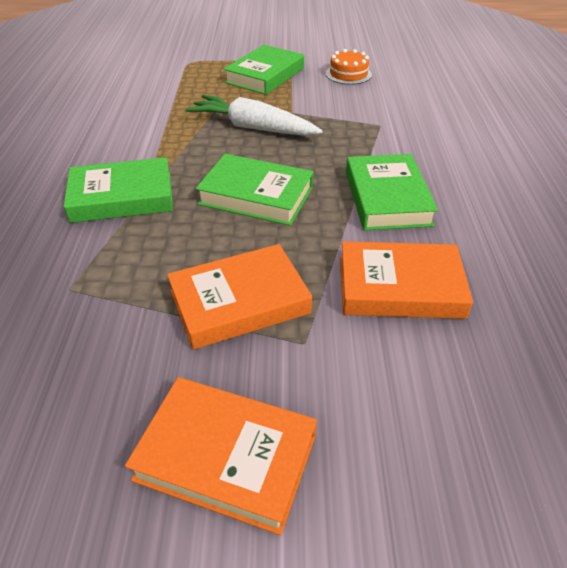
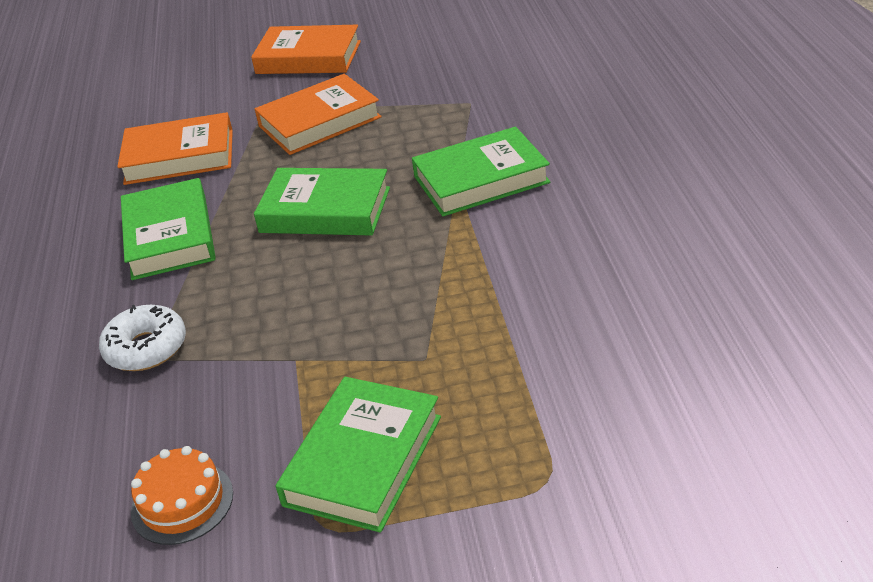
camera: 175 degrees right, 5 degrees down
white carrot [185,95,323,136] -> none
none -> white donut [99,305,186,371]

